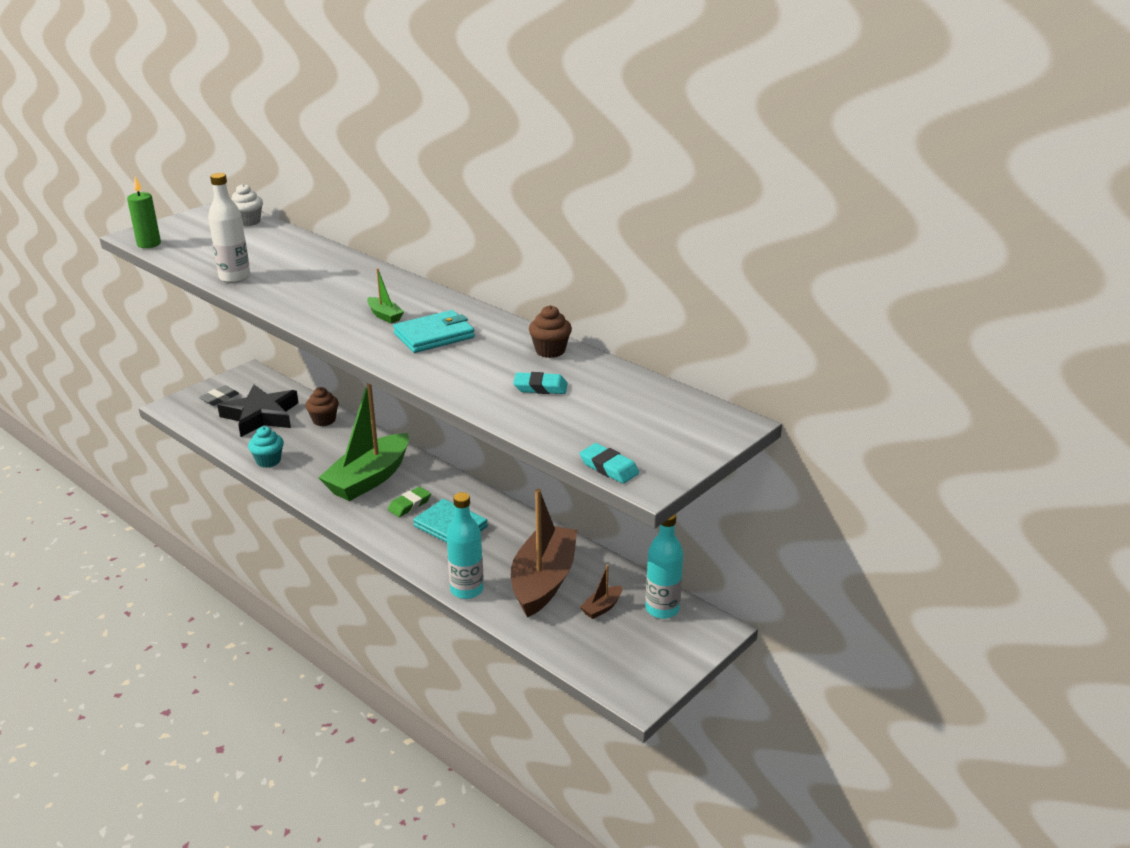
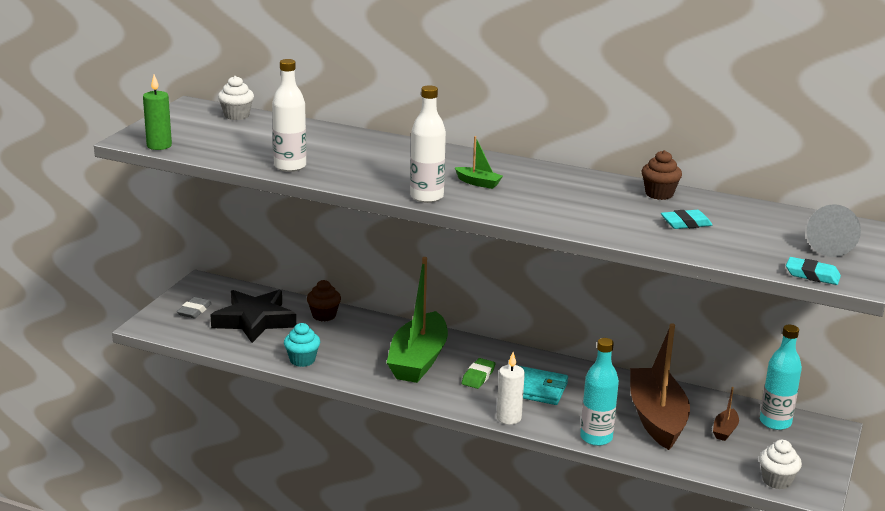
camera: 20 degrees left, 5 degrees down
turquoise wallet [393,310,475,353] -> none
none -> white bottle [410,85,446,203]
none -> white candle [497,352,525,425]
none -> white cupcake [759,440,802,489]
none -> grey cone [807,204,861,257]

